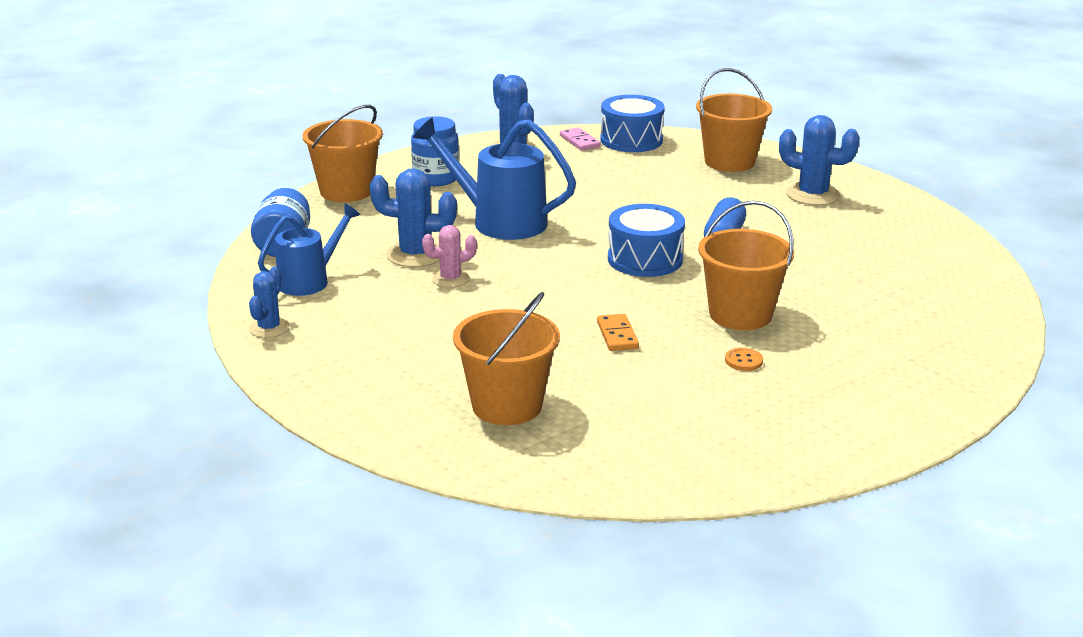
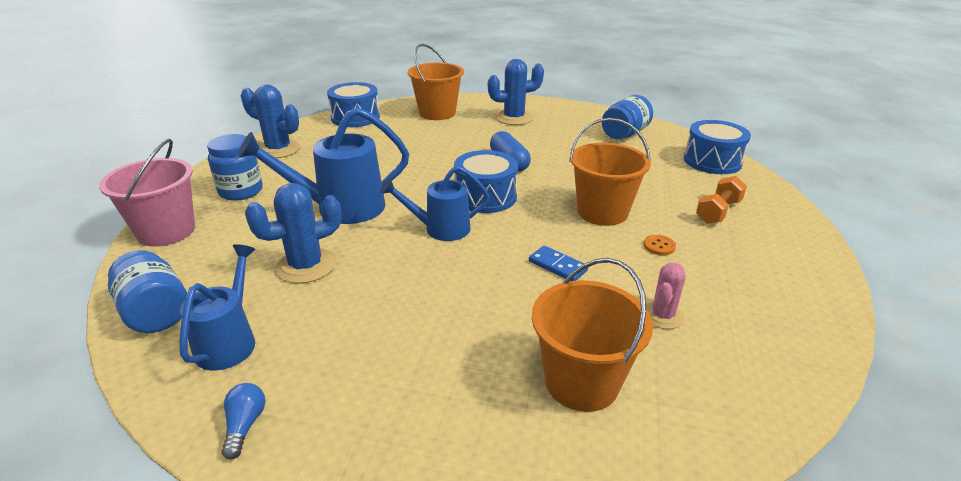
camera: 40 degrees left, 5 degrees up
blue cactus [249,267,290,338] -> blue light bulb [222,383,265,459]
orange bucket [302,105,383,202] -> pink bucket [99,139,195,247]
pink cactus [422,225,477,288] -> pink cactus moved to [646,263,686,329]
pink domino [560,127,601,151] -> none
orange domino [597,314,639,351] -> blue domino [529,246,588,281]
none -> blue watering can [380,166,490,241]
none -> blue jar [602,95,653,139]
none -> blue drum [684,120,751,174]
none -> orange dumbbell [696,176,747,224]

